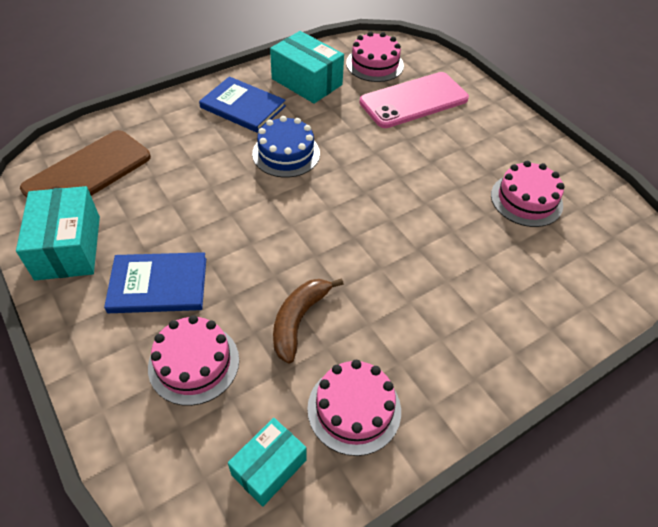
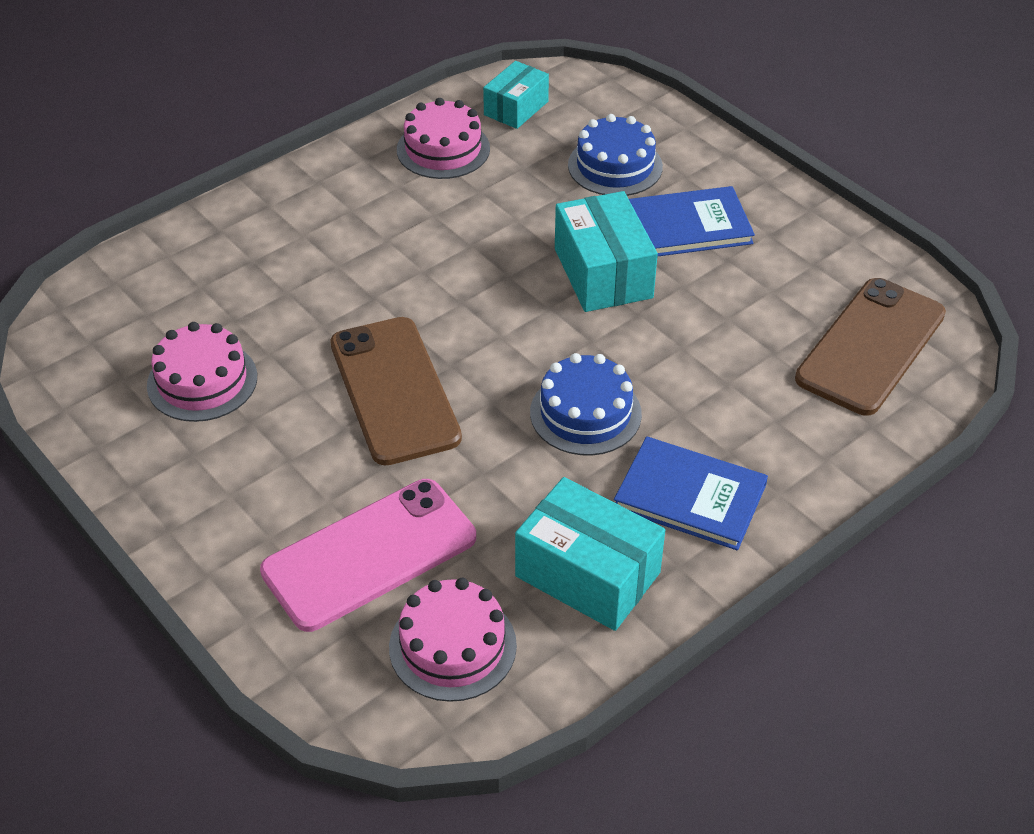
camera: 175 degrees right, 5 degrees down
turquoise box [16,186,100,280] -> turquoise box moved to [555,191,658,312]
pink cake [148,315,239,406] -> blue cake [568,114,663,196]
brown banana [273,278,344,364] -> none
none -> brown phone [330,317,462,465]

